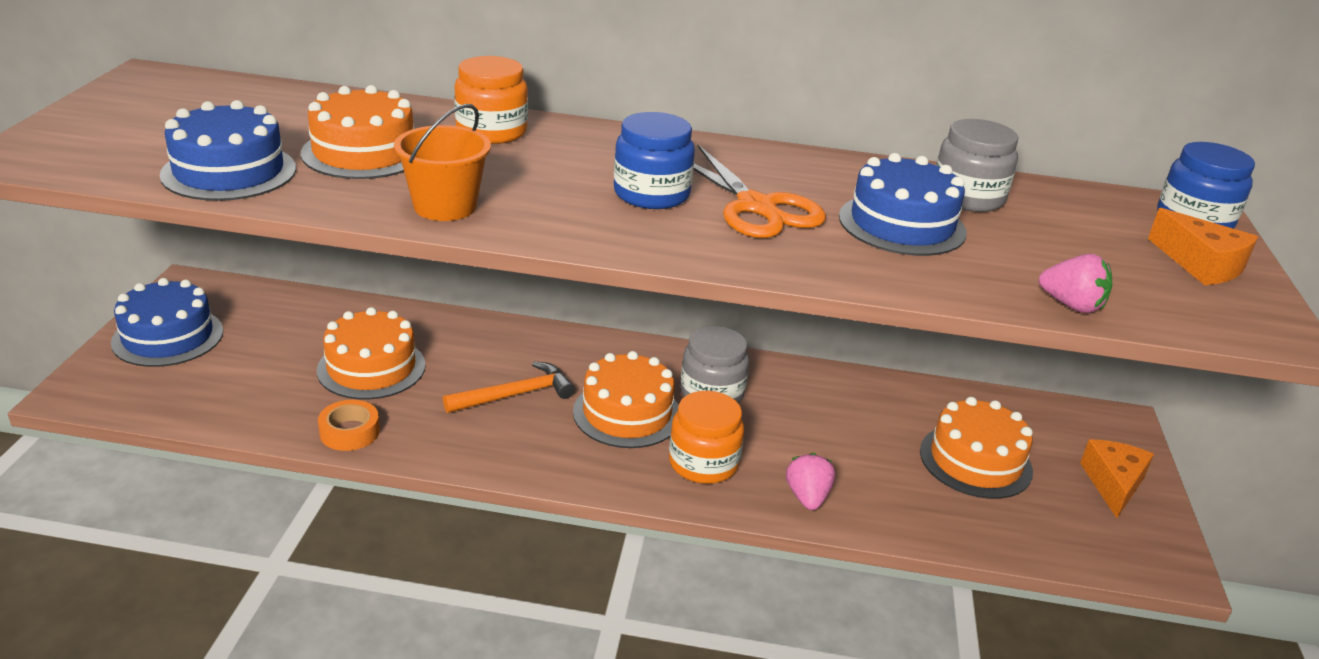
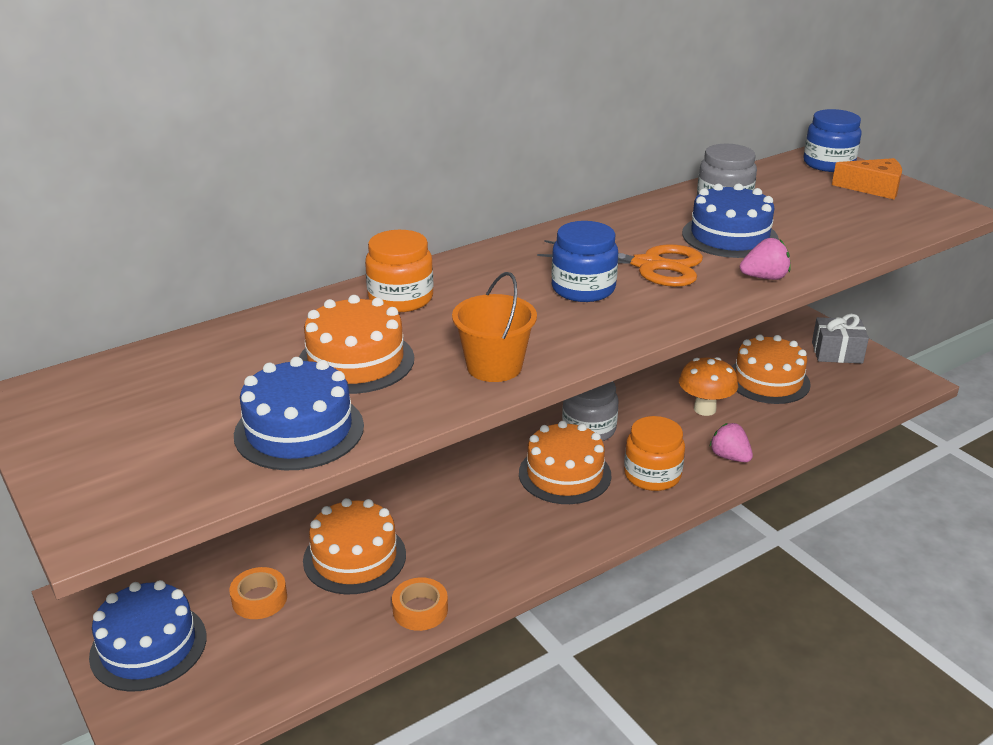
camera: 40 degrees left, 0 degrees up
orange hammer [443,362,575,413] -> none
pink strawberry [1039,254,1112,313] -> pink strawberry moved to [740,238,791,280]
orange cheese [1080,440,1154,518] -> grey gift [812,314,869,363]
none -> orange tape [229,567,287,619]
none -> orange mushroom [679,357,738,416]

